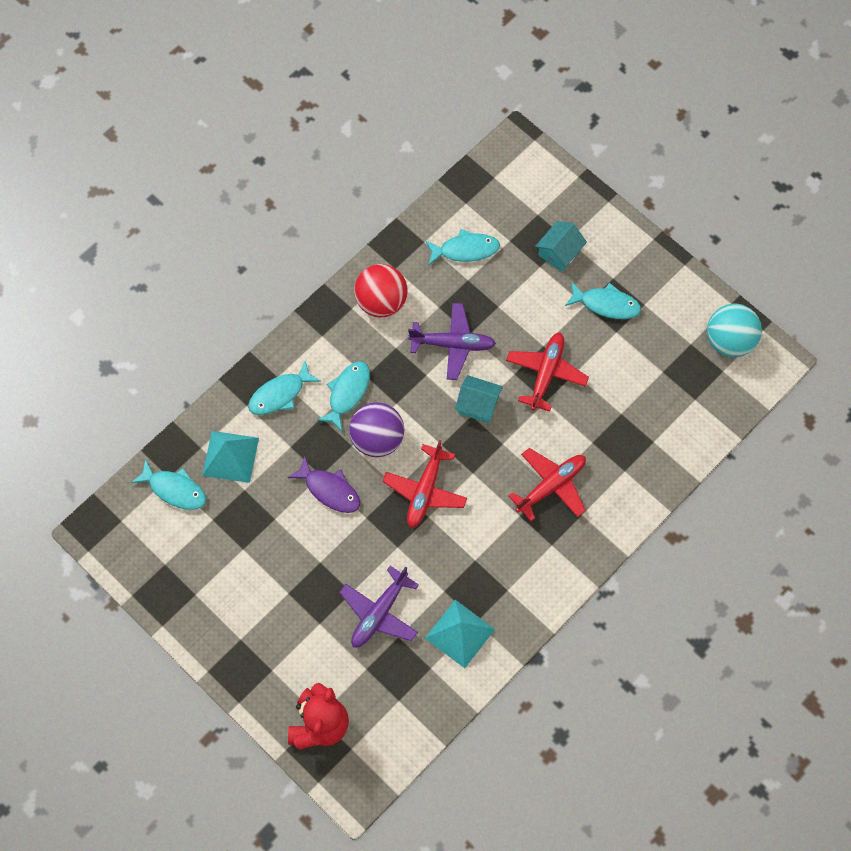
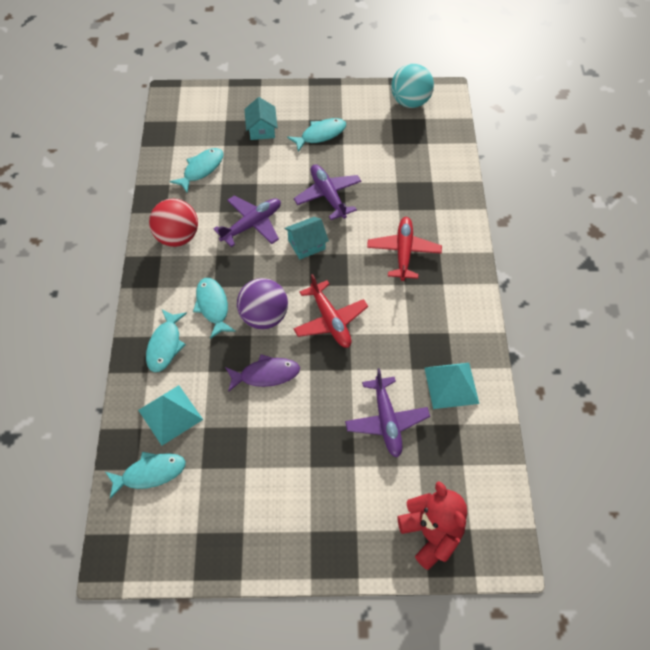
camera: 45 degrees left, 10 degrees down
red plane [506,333,589,412] -> purple plane [294,164,361,220]

